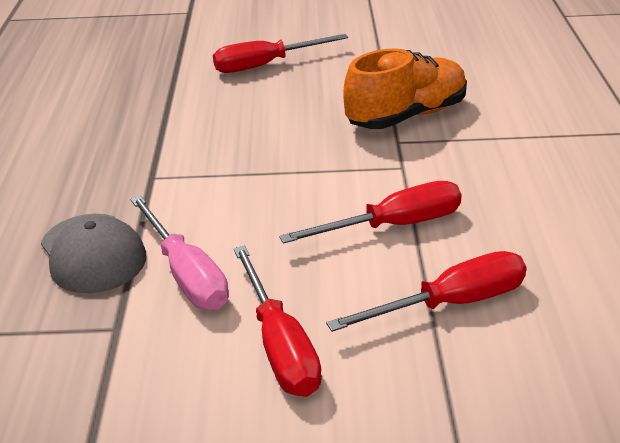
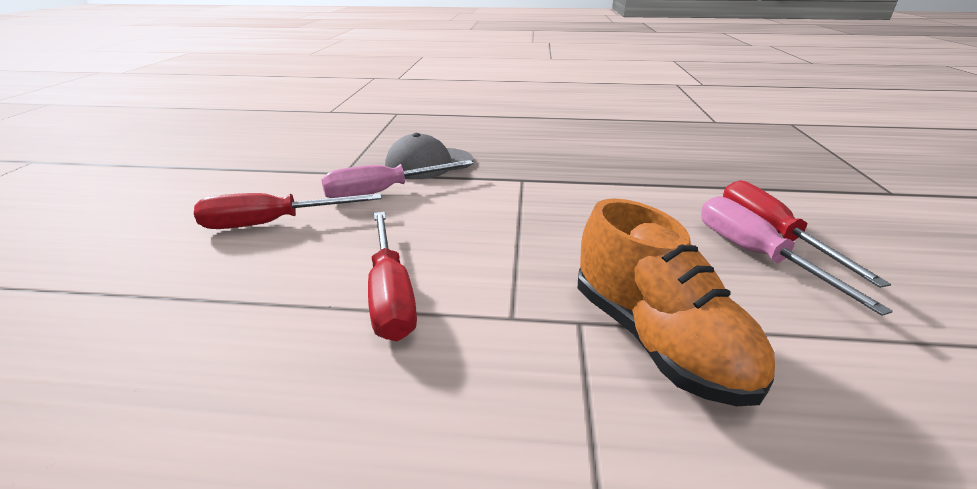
camera: 95 degrees right, 5 degrees down
red screwdriver [326,251,527,332] -> none
none -> pink screwdriver [701,196,893,316]

